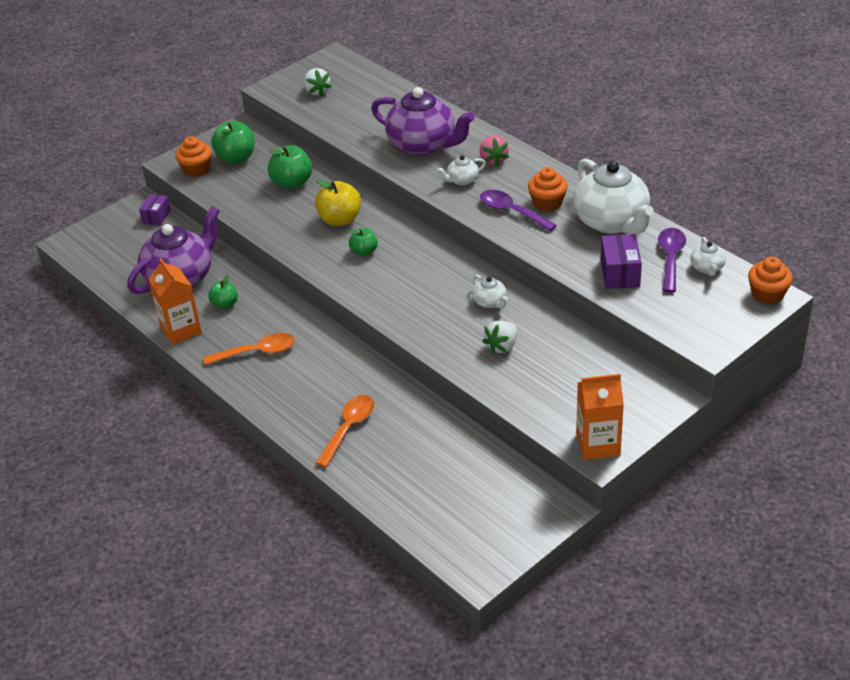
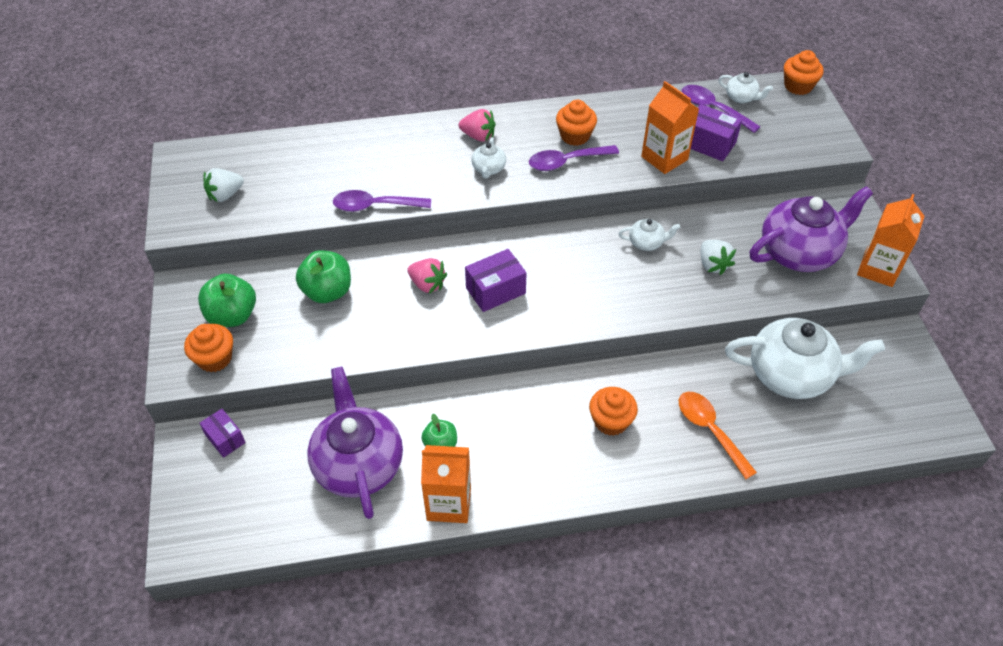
camera: 60 degrees left, 10 degrees up
orange spoon [204,333,295,365] -> none
white strawberry [304,68,332,97] -> white strawberry turned 135 degrees clockwise [203,168,244,202]
yellow apple [315,179,361,226] -> pink strawberry [407,258,447,294]
green apple [349,228,378,256] -> purple box [465,249,527,312]
purple teapot [371,87,474,156] -> purple teapot moved to [750,186,873,272]
white teapot [573,159,654,235] -> white teapot moved to [725,318,885,399]
none -> purple spoon [333,190,431,212]
none -> orange cupcake [589,387,638,436]
none -> orange carton [641,81,699,174]

